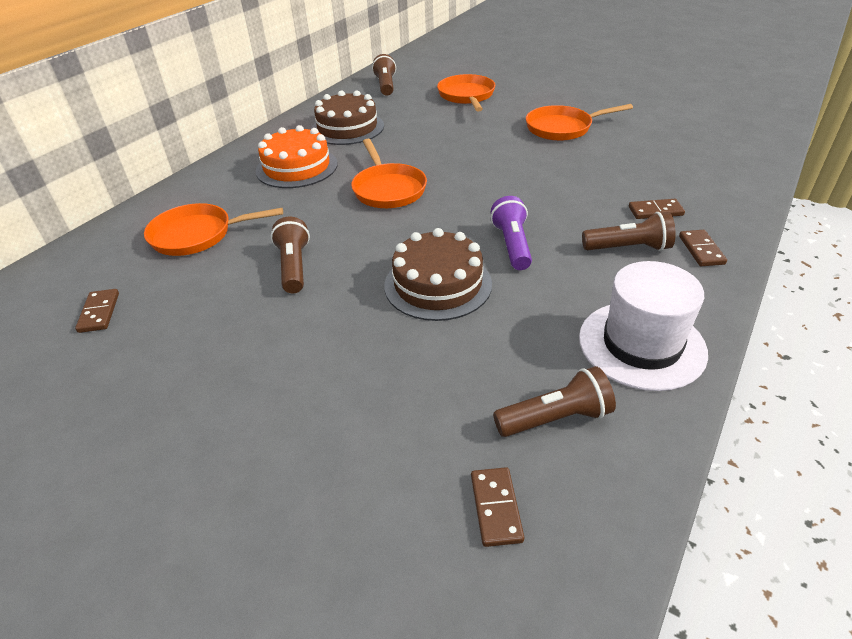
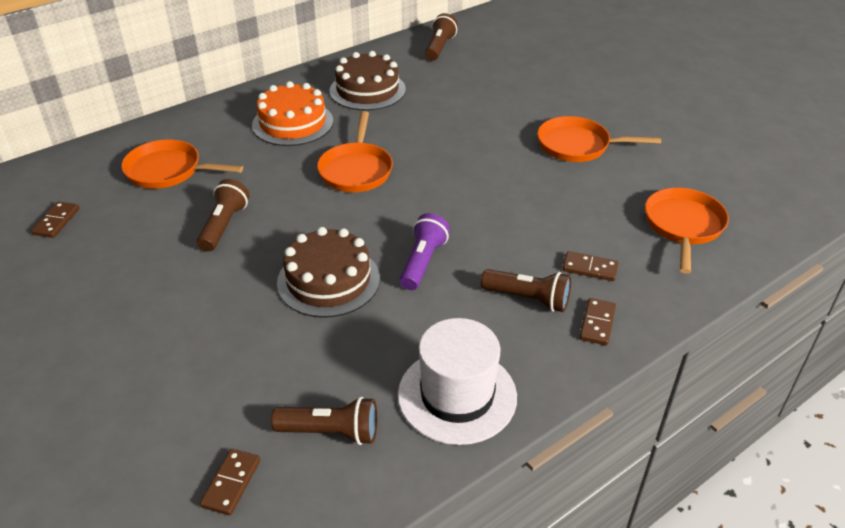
camera: 20 degrees right, 0 degrees up
orange pan [437,74,495,111] -> orange pan moved to [645,188,729,274]

